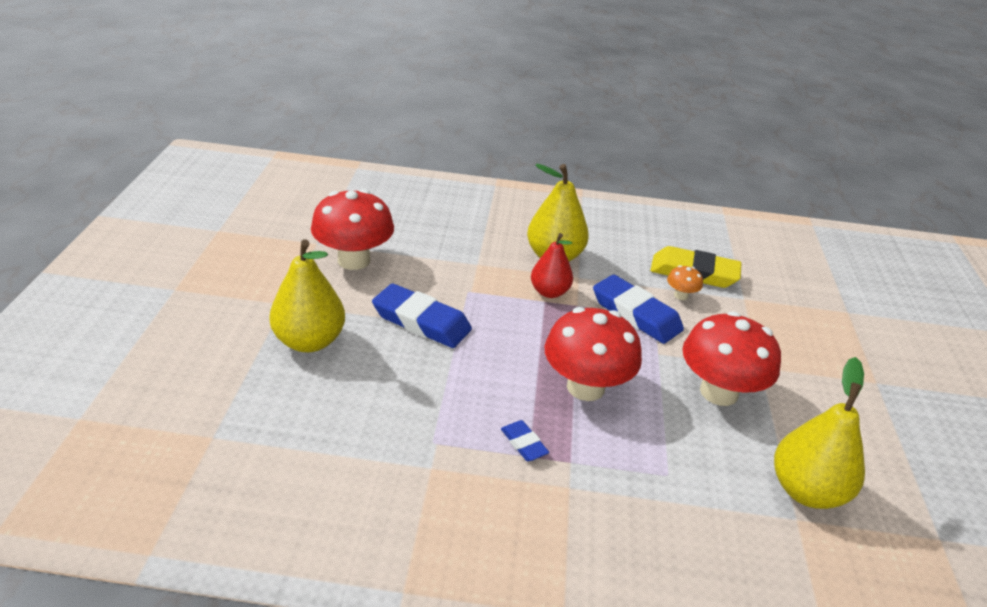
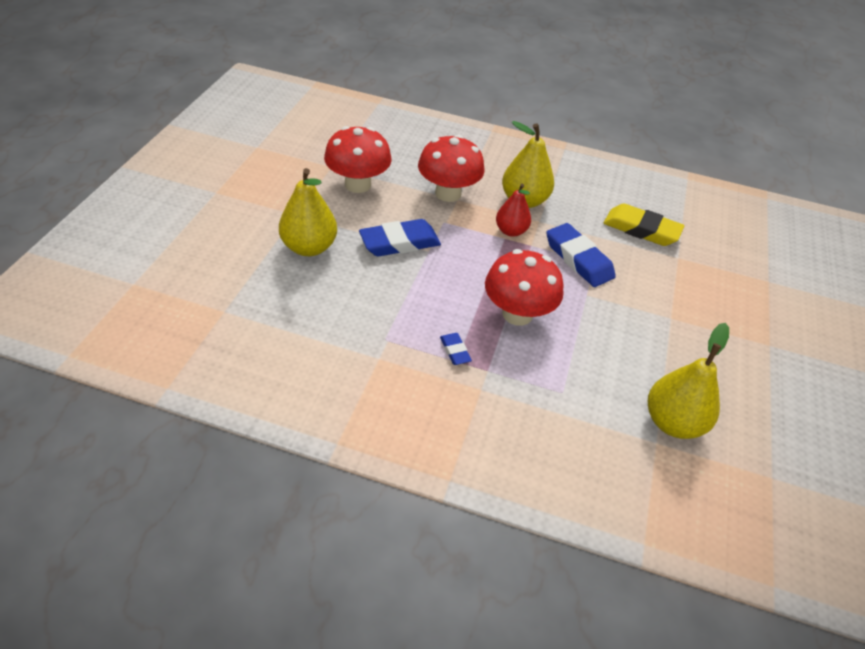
camera: 10 degrees right, 10 degrees up
blue eraser [372,283,472,348] -> blue eraser turned 60 degrees counterclockwise [359,219,441,256]
orange mushroom [667,265,703,300] -> none
red mushroom [682,311,781,406] -> red mushroom moved to [418,135,484,202]

